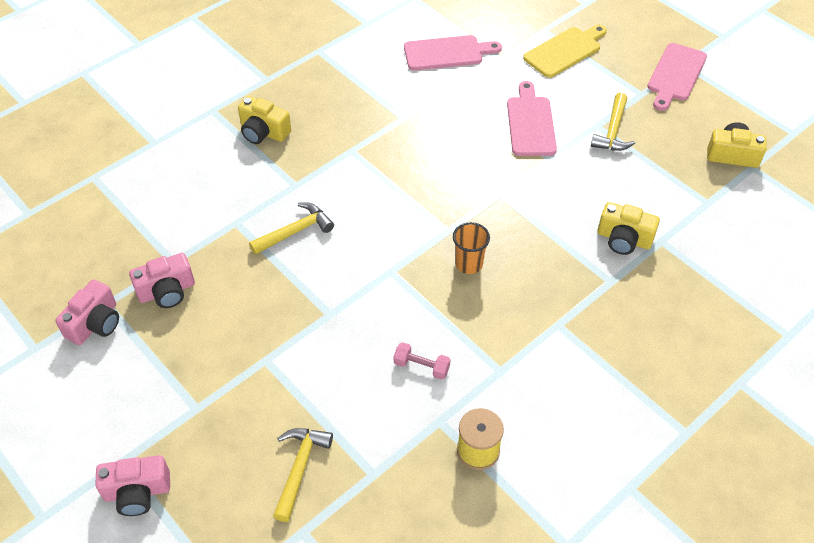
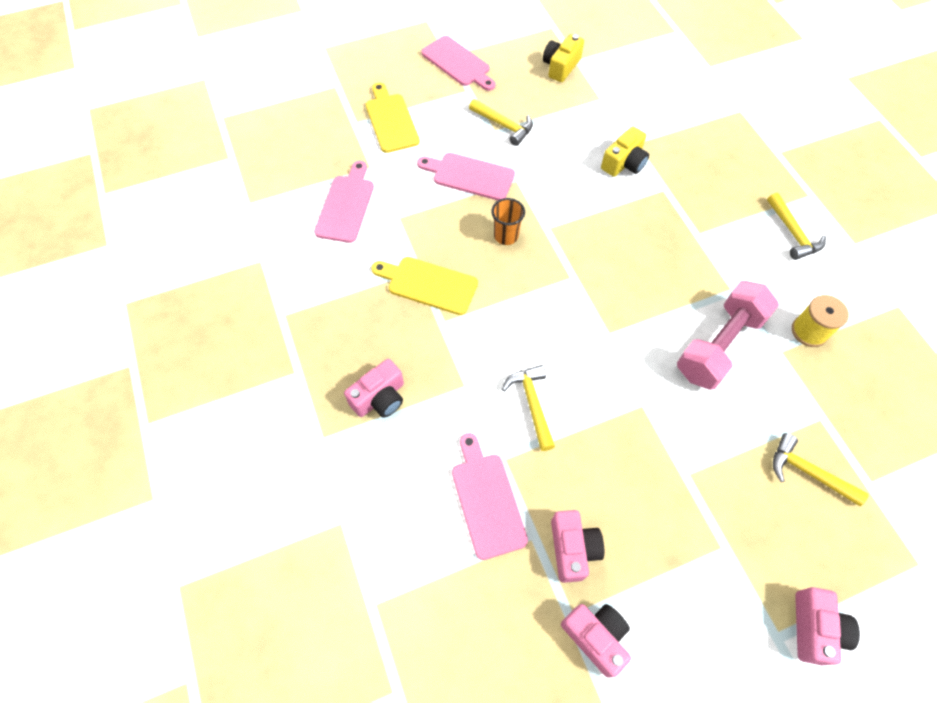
camera: 70 degrees left, 10 degrees up
yellow camera [238,96,291,144] -> pink camera [344,359,404,418]
pink dumbbell [394,342,451,380] -> pink dumbbell [677,281,779,390], size x2.34
orange cup [453,222,490,274] -> orange cup moved to [491,198,525,245]
none -> yellow cutting board [371,257,478,315]
none -> pink cutting board [452,433,528,560]
none -> yellow hammer [767,193,826,260]

